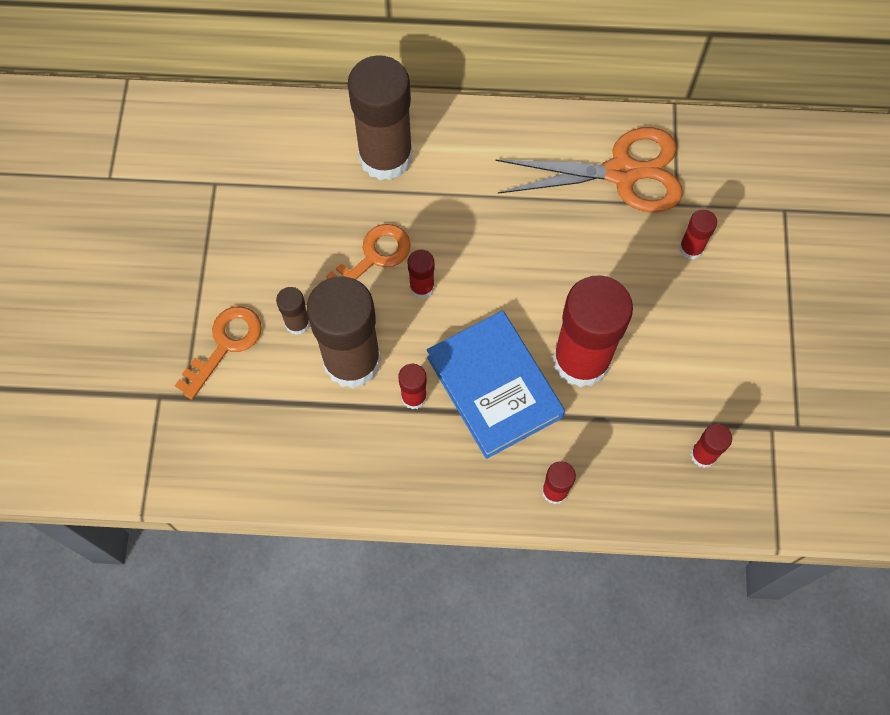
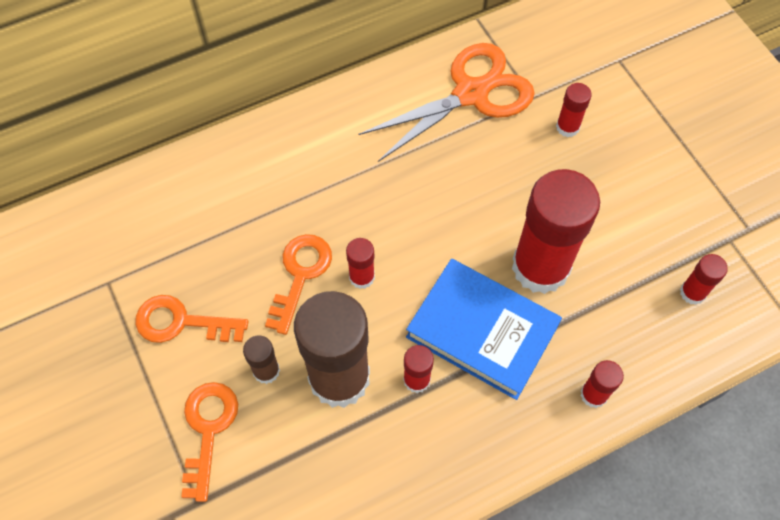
camera: 30 degrees left, 5 degrees down
brown glue stick [348,55,413,181] -> none
none -> orange key [135,295,249,343]

